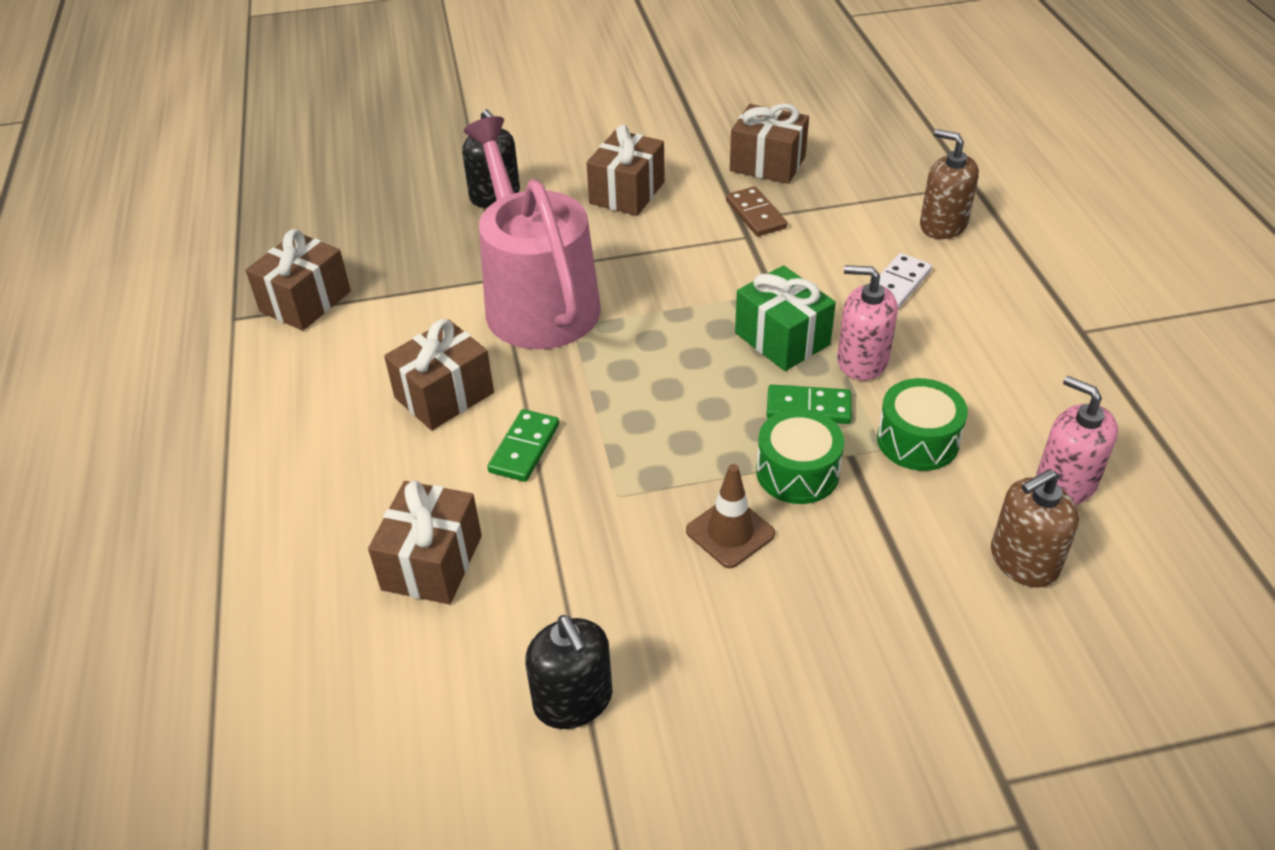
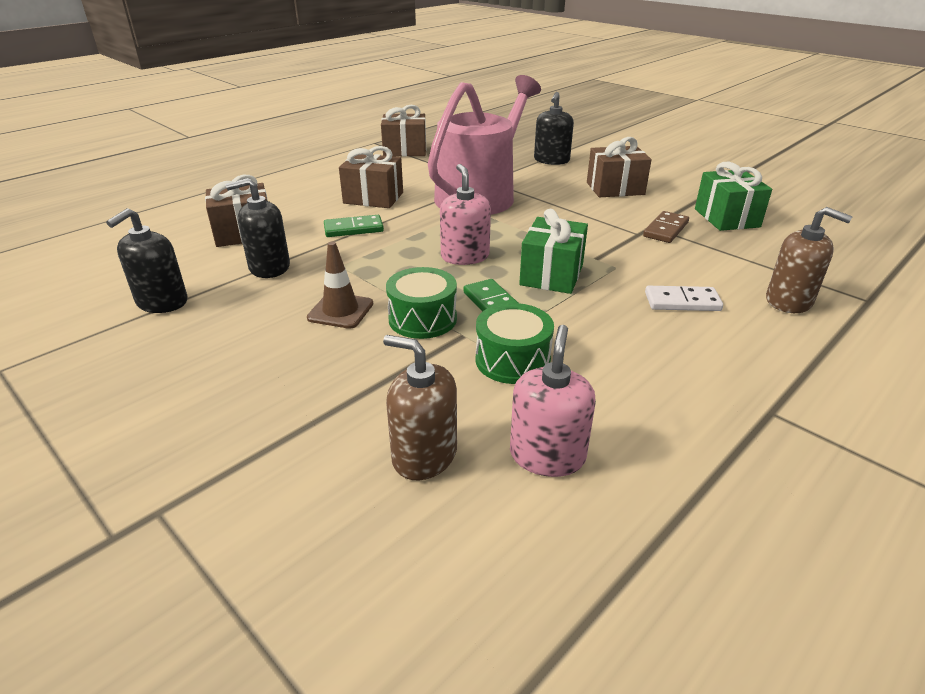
camera: 55 degrees right, 10 degrees down
brown gift [730,103,809,184] -> green gift [695,162,772,231]
pink soap dispenser [837,265,898,380] -> pink soap dispenser moved to [440,164,491,265]
brown soap dispenser [920,129,979,239] -> brown soap dispenser turned 120 degrees clockwise [766,207,853,313]
none -> black soap dispenser [225,178,290,278]

